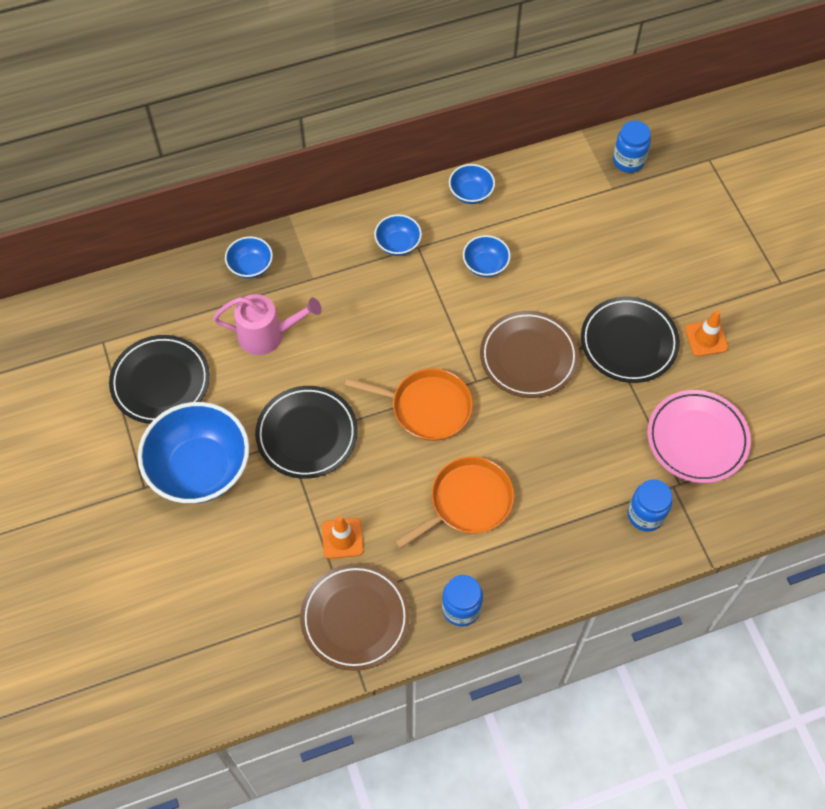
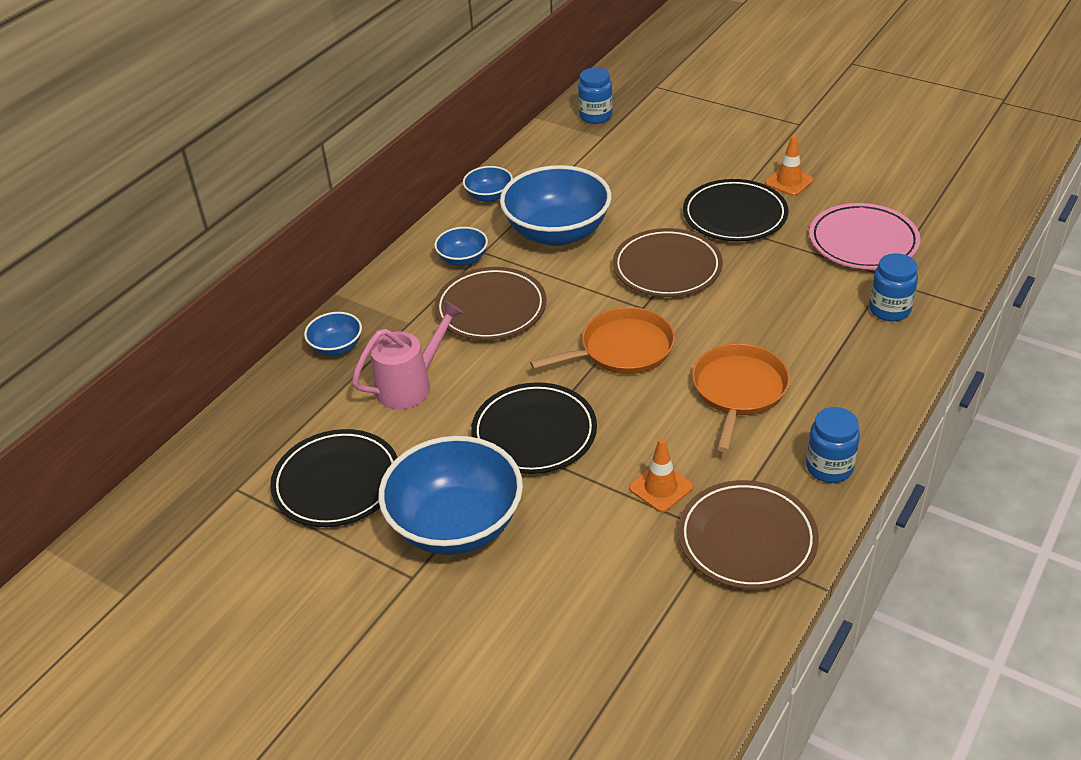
camera: 35 degrees left, 20 degrees down
blue bowl [463,235,511,277] -> blue bowl [500,165,611,246], size x2.10
none -> brown plate [434,267,546,340]

